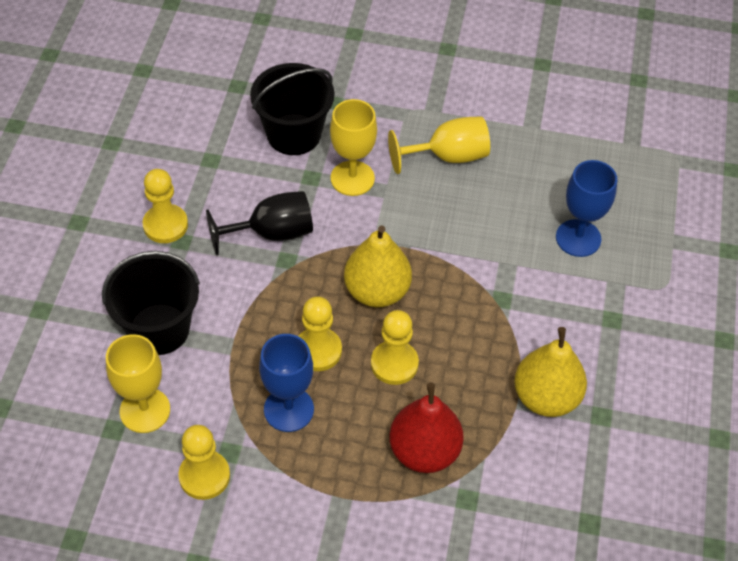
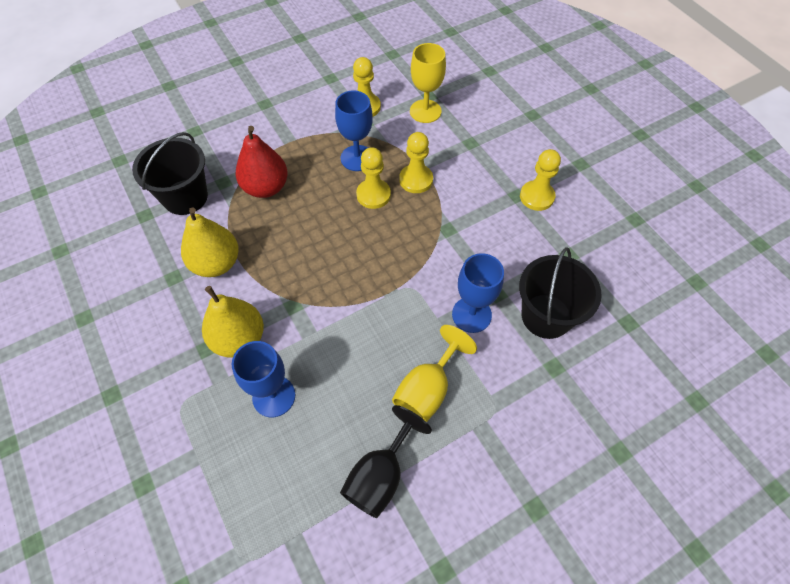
camera: 140 degrees right, 5 degrees up
black bucket [102,251,200,355] -> black bucket moved to [132,132,208,215]
black goblet [206,191,313,255] -> black goblet moved to [340,405,432,518]
yellow goblet [330,99,377,196] -> blue goblet [452,253,504,333]
yellow pear [344,226,412,307] -> yellow pear moved to [202,286,264,358]
yellow pawn [371,310,419,385] -> yellow pawn moved to [399,132,433,193]

